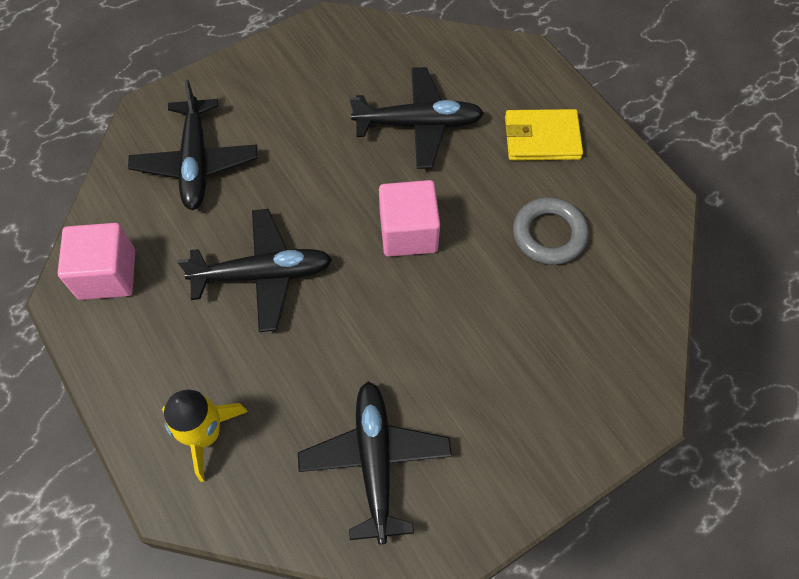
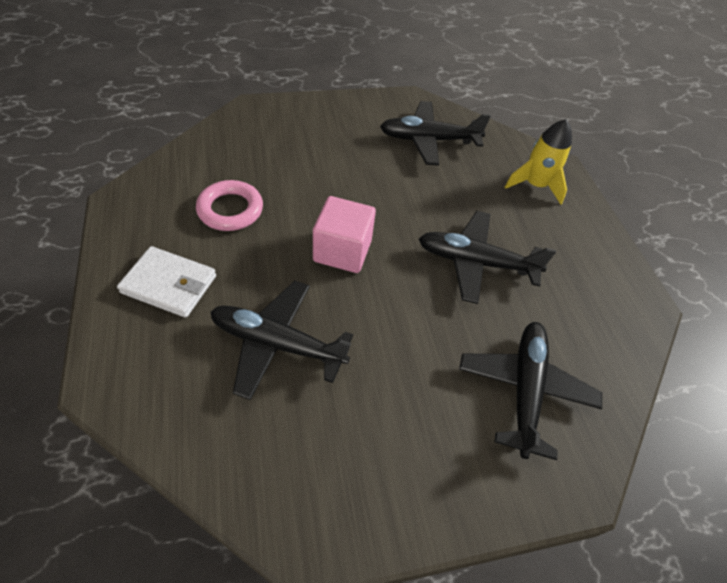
camera: 165 degrees left, 10 degrees down
pink cube [58,223,135,300] -> none
black plane [298,381,452,544] -> black plane turned 75 degrees clockwise [380,101,491,166]
yellow wallet [505,109,583,161] -> white wallet [117,246,216,318]
grey ring [513,197,589,265] -> pink ring [196,180,263,231]

